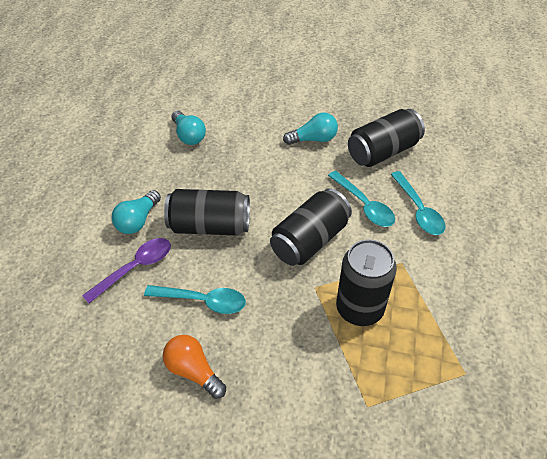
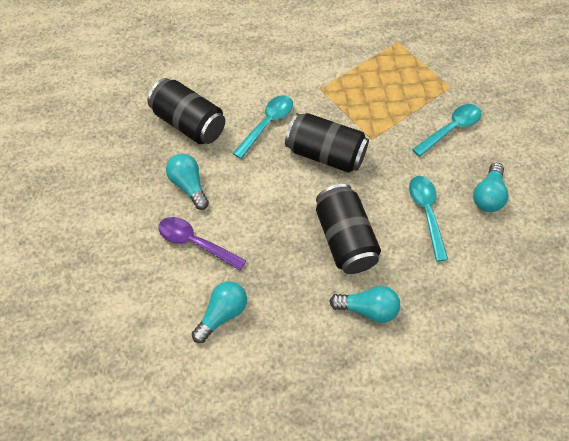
camera: 110 degrees left, 10 degrees up
purple spoon [82,238,171,303] -> purple spoon moved to [158,217,246,270]
orange light bulb [163,335,226,399] -> turquoise light bulb [473,163,509,212]
black can [336,239,397,326] -> none
turquoise spoon [390,171,446,235] -> turquoise spoon moved to [412,104,482,157]

